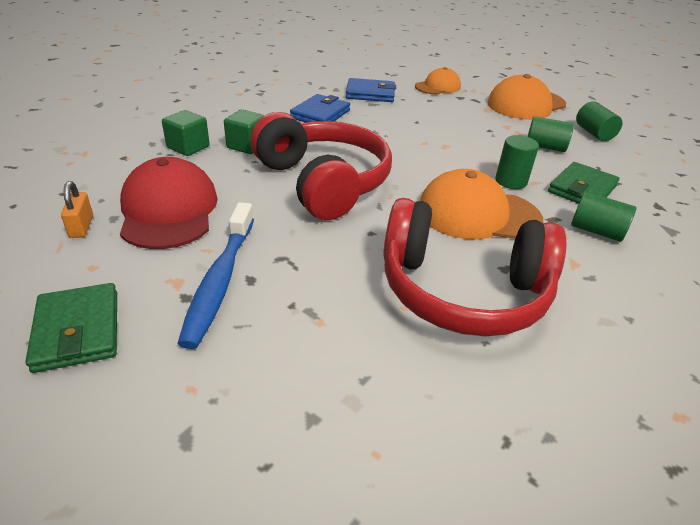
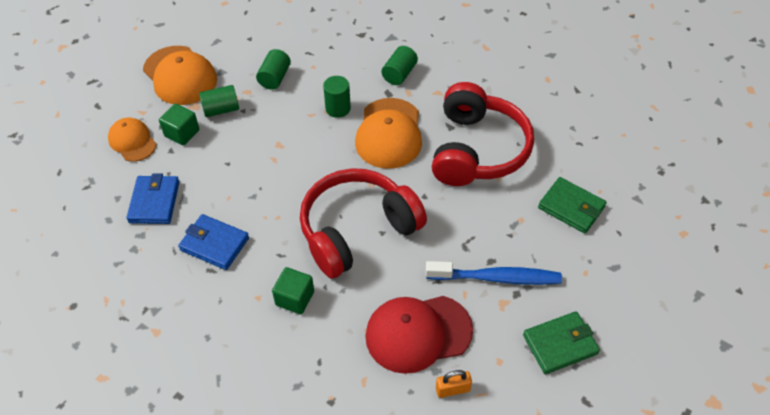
camera: 90 degrees left, 15 degrees up
green cube [162,110,210,156] -> green cube moved to [159,104,199,145]
green wallet [548,162,620,204] -> green wallet moved to [538,177,607,233]
green cylinder [576,101,623,141] -> green cylinder moved to [199,85,239,117]

